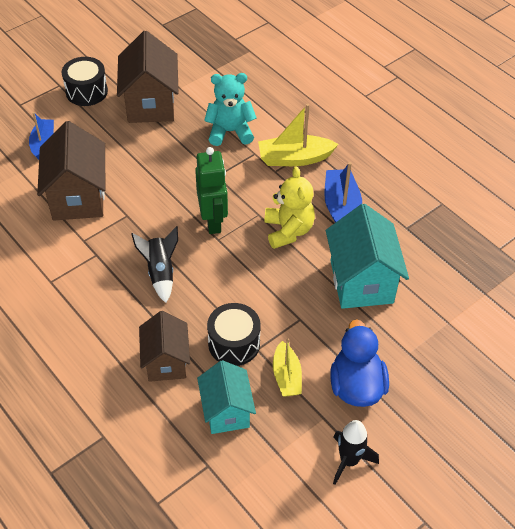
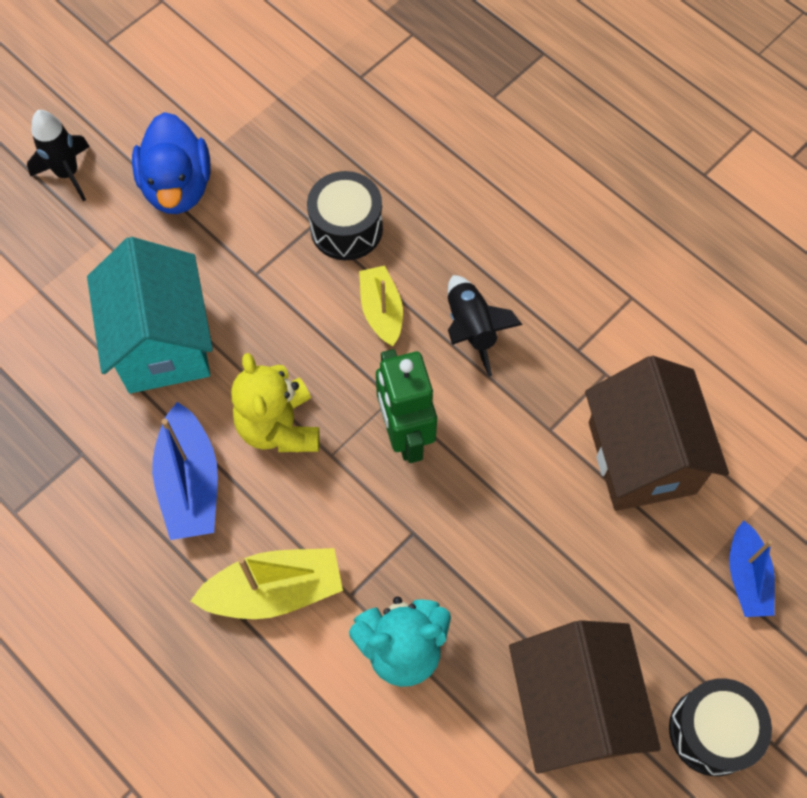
camera: 175 degrees right, 15 degrees up
brown house [139,311,190,382] -> none
turquoise house [197,360,256,434] -> none
yellow boat [273,338,302,396] -> yellow boat moved to [359,266,403,346]
black rocket [333,420,379,485] -> black rocket moved to [27,110,90,201]

